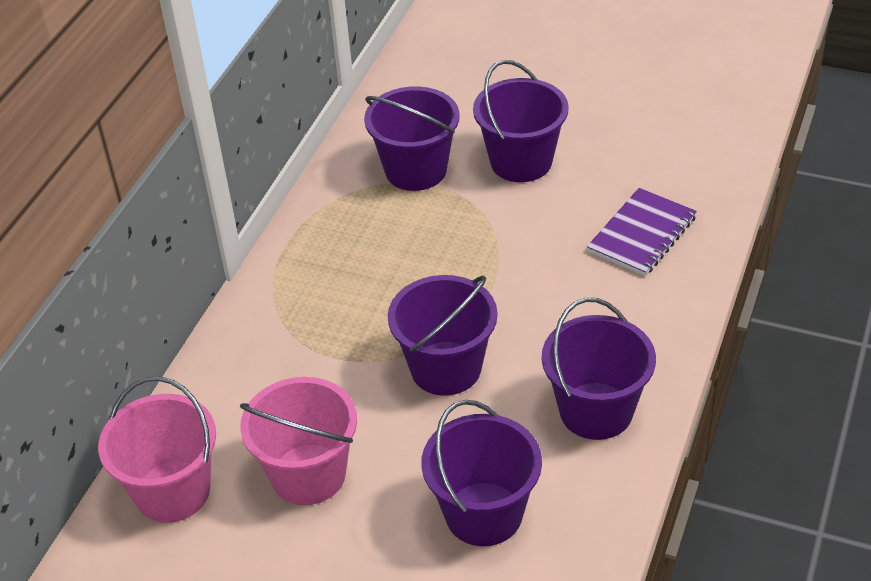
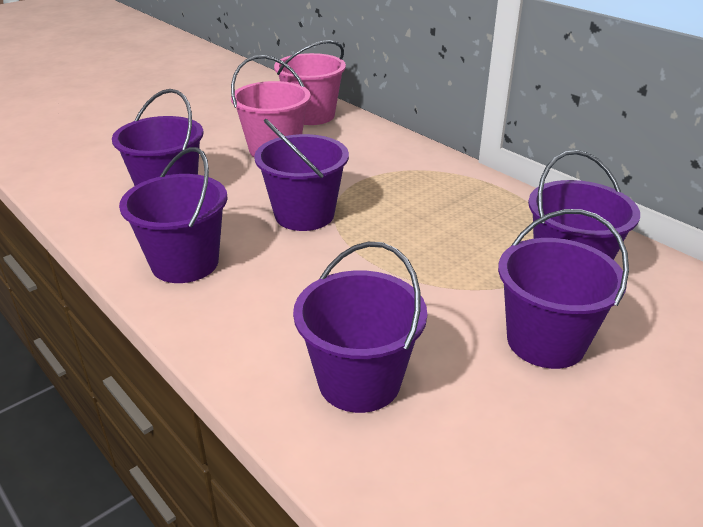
camera: 115 degrees right, 10 degrees down
purple notebook [587,188,697,276] -> purple bucket [293,242,427,413]

